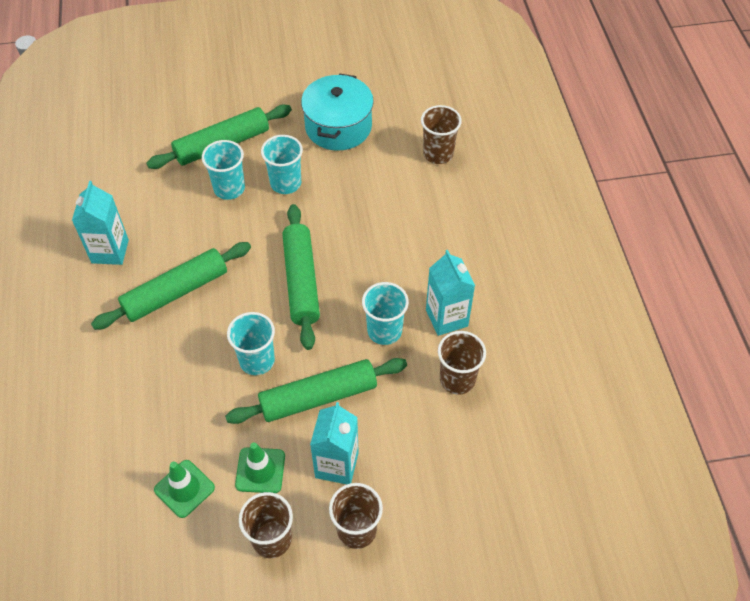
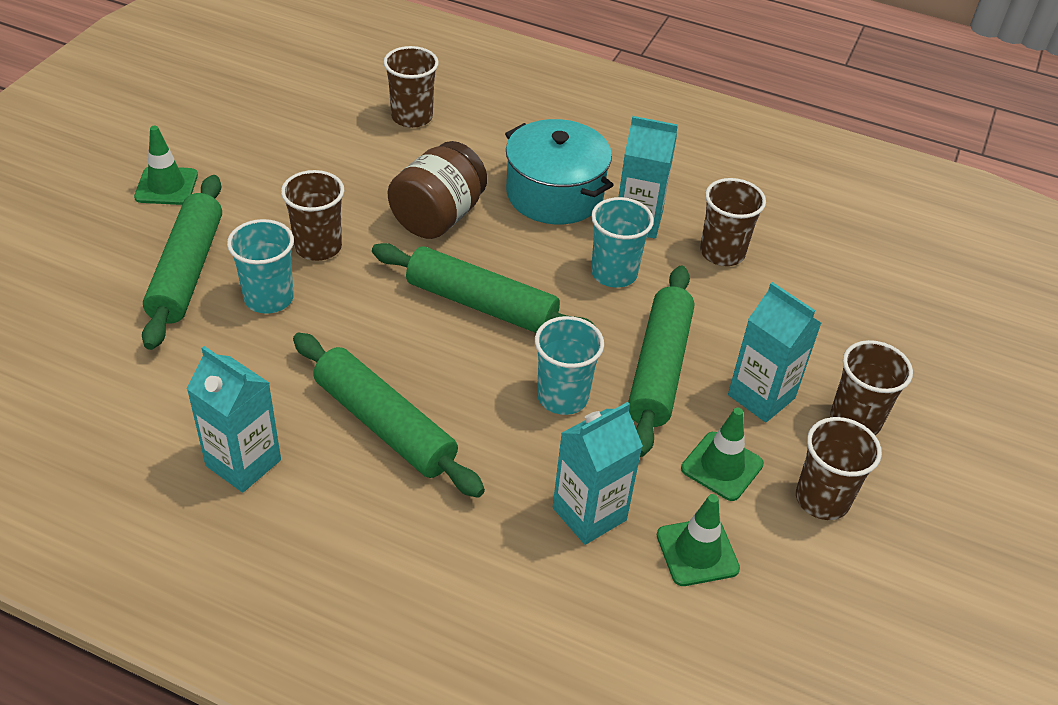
camera: 60 degrees left, 10 degrees down
green rolling pin [91,242,251,330] -> green rolling pin turned 45 degrees counterclockwise [293,333,485,498]
turquoise cup [261,135,303,194] -> brown cup [281,170,344,261]
turquoise pot [301,73,374,151] -> turquoise pot moved to [505,119,613,224]
none -> green traffic cone [134,126,198,205]
none -> brown jar [388,141,487,239]
none -> turquoise carton [553,402,643,545]

